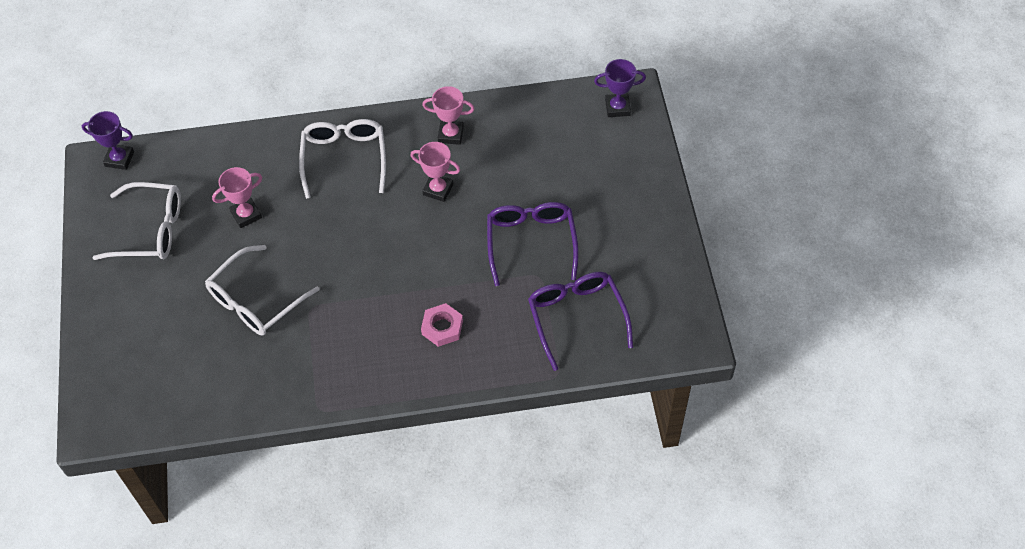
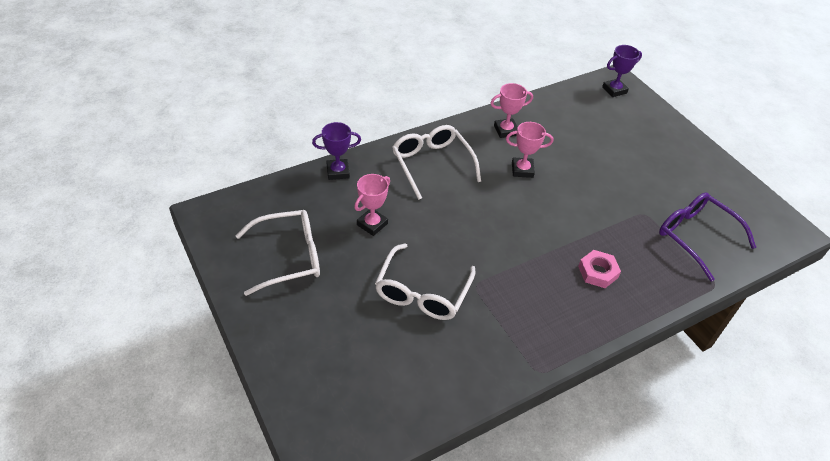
camera: 25 degrees left, 10 degrees down
purple trophy [82,111,134,170] -> purple trophy moved to [312,122,361,180]
purple glasses [487,202,579,286] -> none

